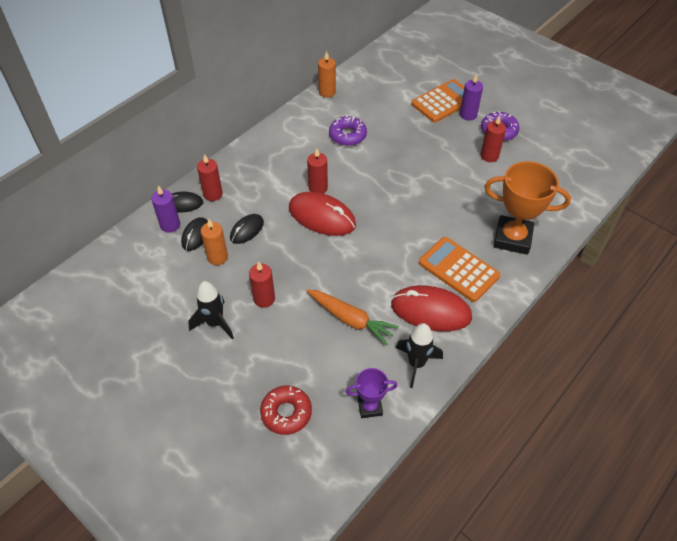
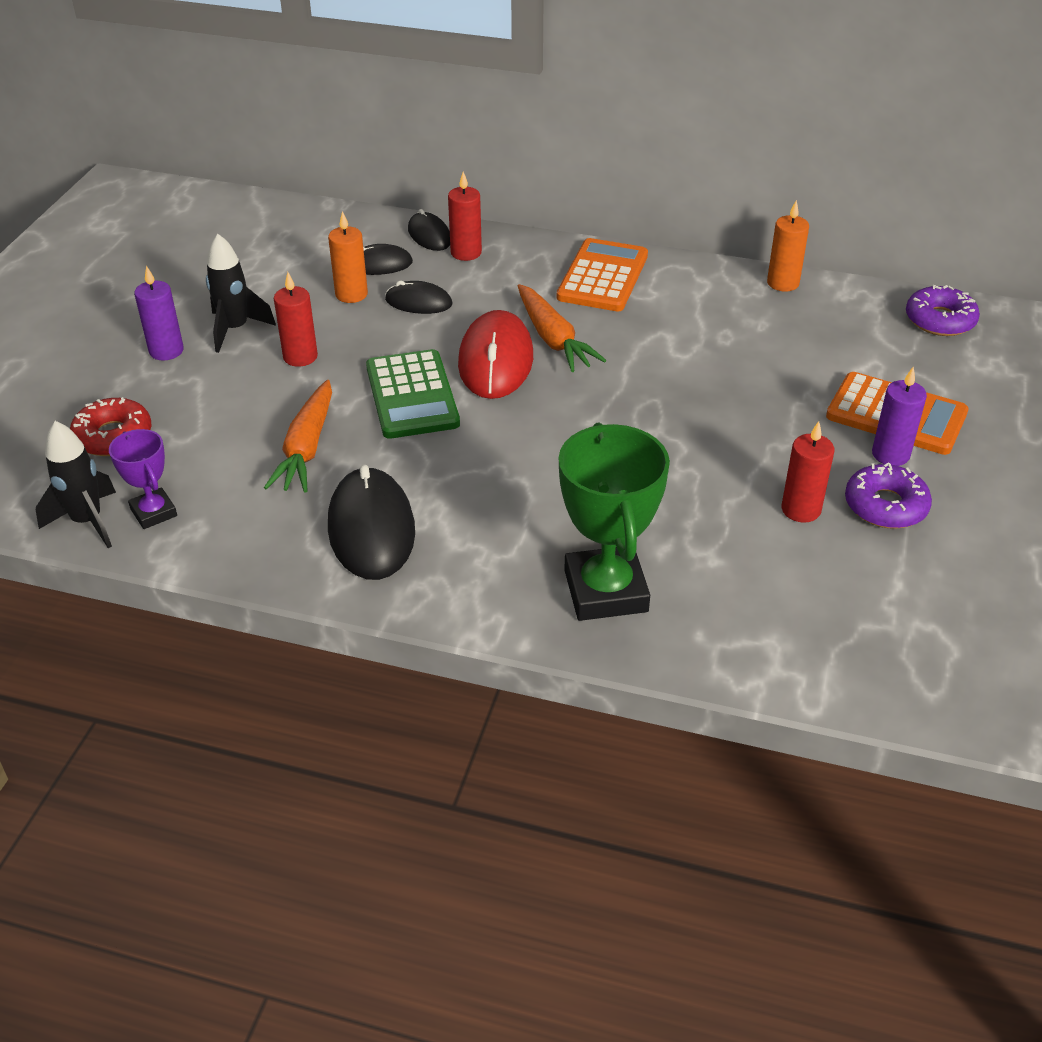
camera: 65 degrees right, 10 degrees down
purple candle [151,186,180,233] -> purple candle moved to [134,266,184,361]
red candle [307,148,328,194] -> orange carrot [518,284,606,372]
purple donut [329,115,367,146] -> purple donut moved to [906,285,980,336]
red mouse [391,285,472,332] -> black mouse [328,465,415,580]
black rocket [396,323,443,388] -> black rocket moved to [36,421,116,548]
orange calculator [419,237,500,302] -> orange calculator moved to [557,238,648,311]
orange trophy [484,161,571,255] -> green trophy [559,423,670,621]
none -> green calculator [366,349,460,439]

